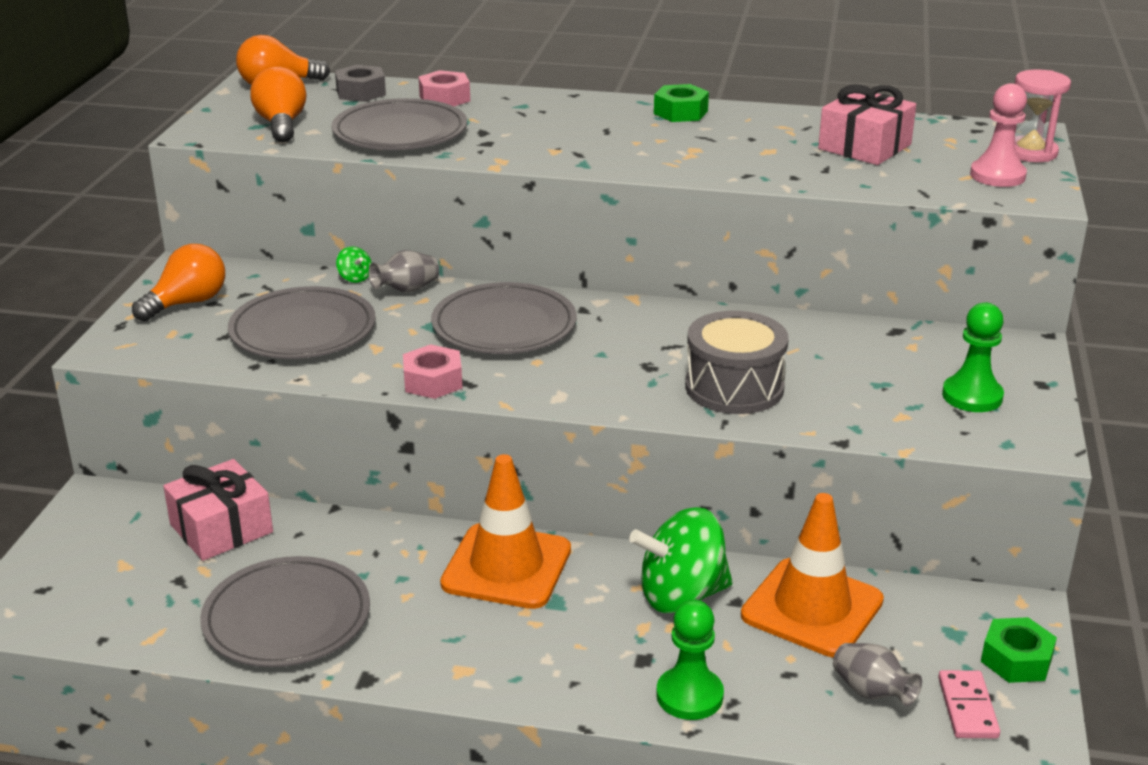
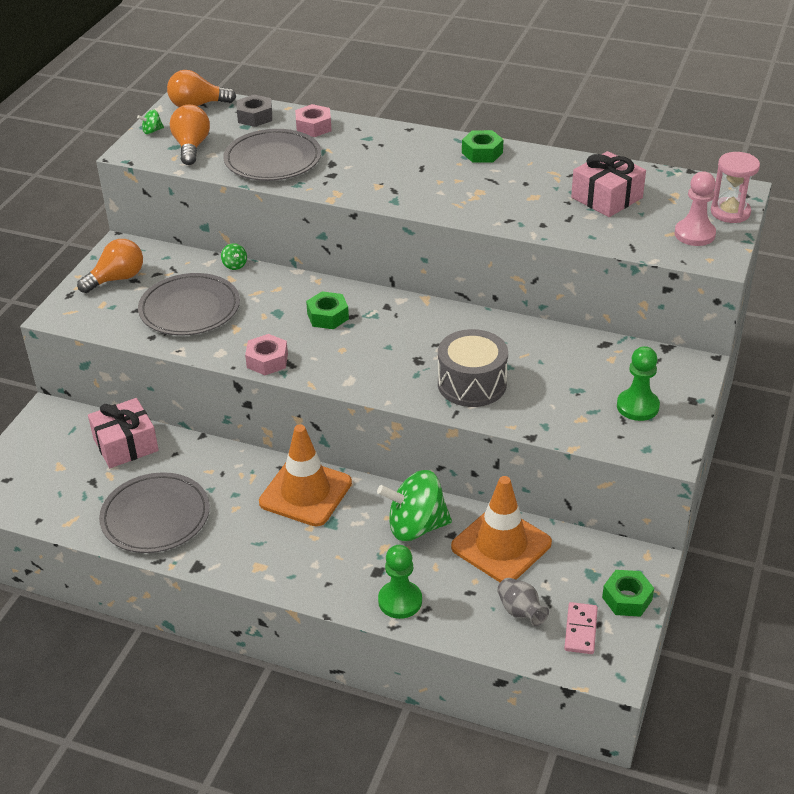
camera: 10 degrees right, 10 degrees up
grey vase [369,250,439,293] -> none
grey plate [431,282,577,354] -> green nut [306,291,349,329]
none -> green spinning top [137,110,164,134]

